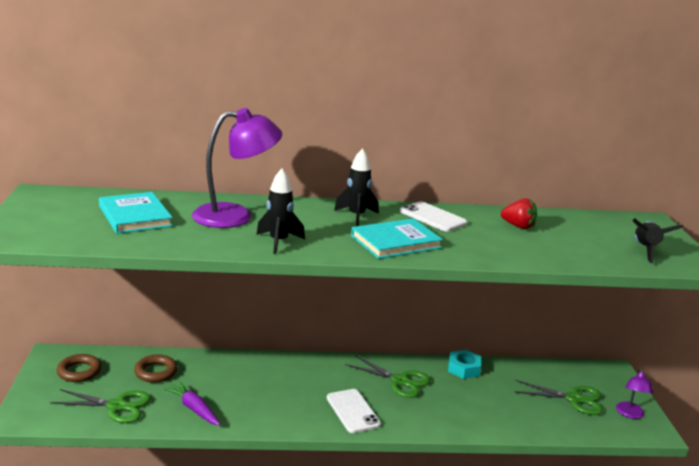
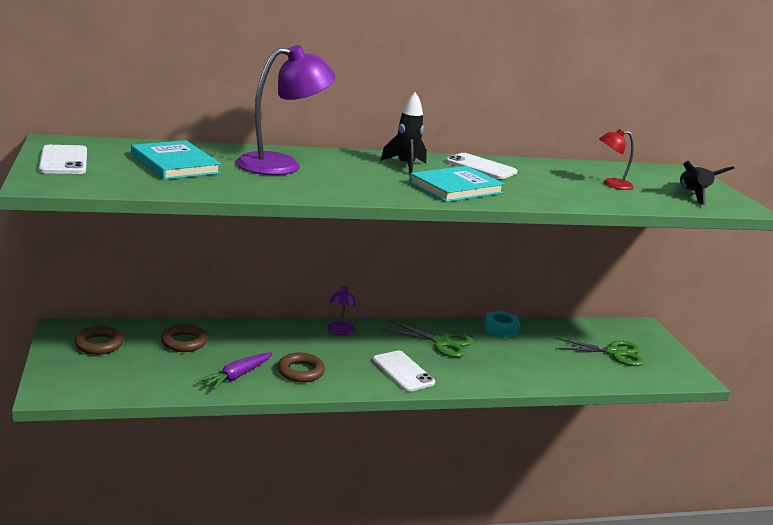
camera: 10 degrees left, 0 degrees up
green scissors [50,389,151,423] -> none
purple carrot [164,381,221,426] -> purple carrot turned 90 degrees counterclockwise [199,353,272,390]
black rocket [256,169,305,254] -> none
red strawberry [501,198,537,229] -> none
purple lamp [616,369,653,419] -> purple lamp moved to [327,284,356,336]
none -> white phone [39,145,87,174]
none -> brown ring [278,353,325,383]
none -> red lamp [599,129,634,190]

